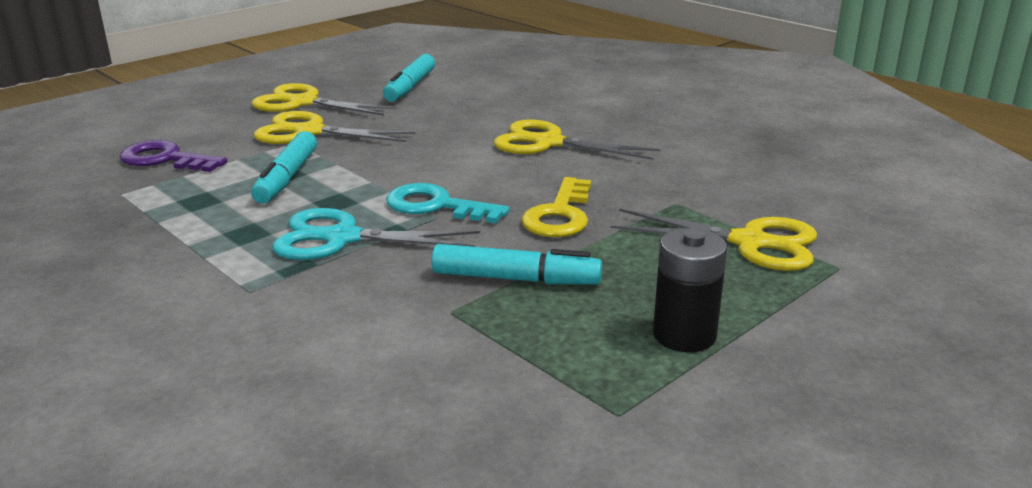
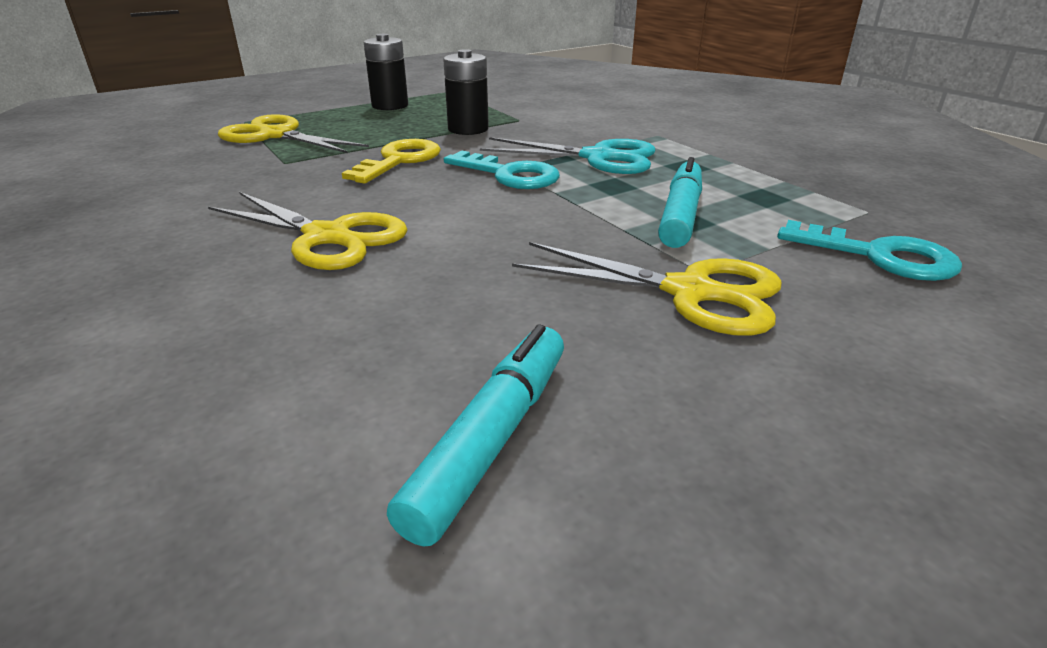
camera: 170 degrees left, 5 degrees up
purple key [120,140,227,172] -> turquoise key [777,220,962,281]
yellow scissors [251,83,397,116] -> none
turquoise marker [432,244,602,284] -> black battery [443,49,489,135]

